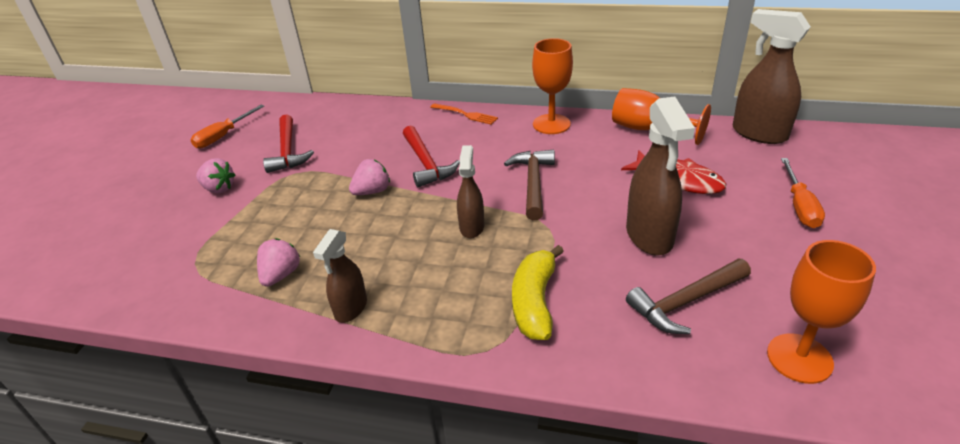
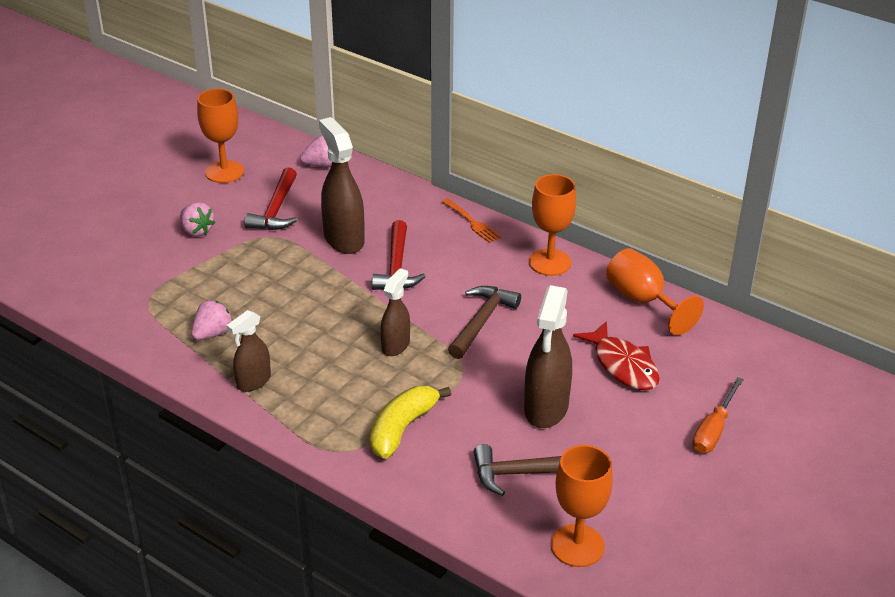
camera: 20 degrees right, 0 degrees up
orange screwdriver [191,105,264,149] -> orange goblet [197,89,244,183]
pink strawberry [349,159,390,195] -> pink strawberry moved to [300,136,332,167]
brown spray bottle [733,9,811,144] -> brown spray bottle moved to [319,117,365,254]

